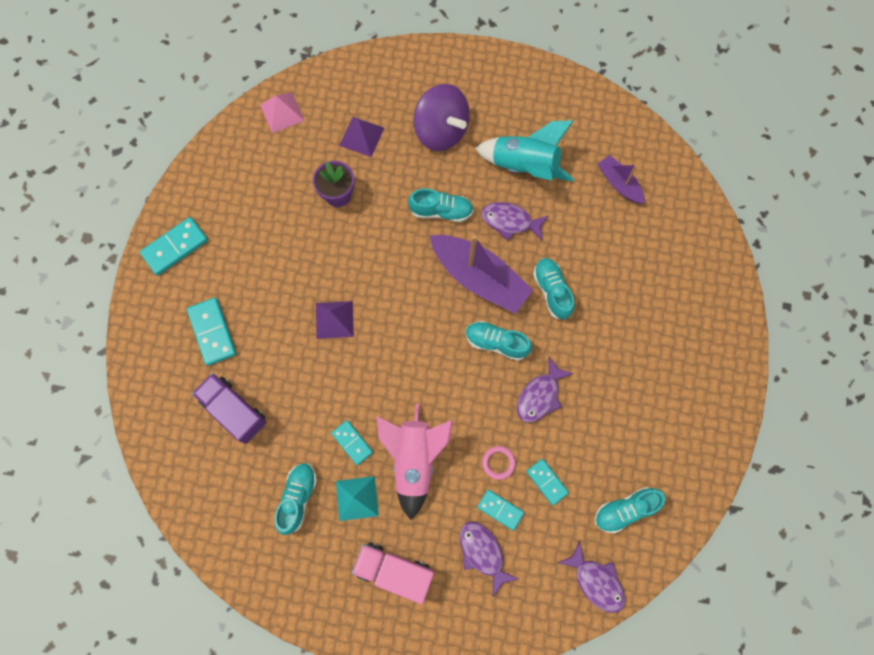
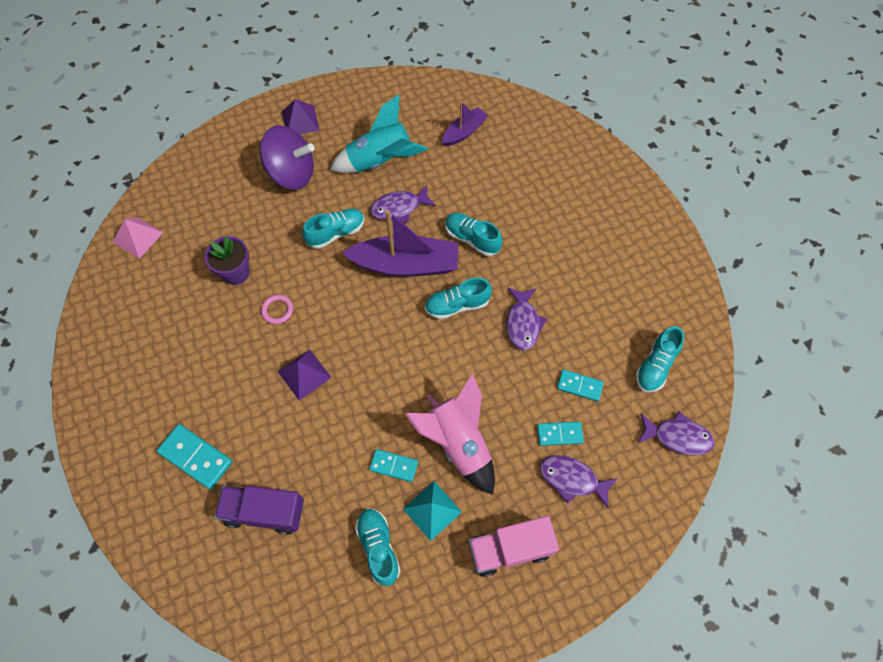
camera: 35 degrees left, 10 degrees down
turquoise domino [140,217,208,276] -> none
purple pyramid [339,117,384,157] -> purple pyramid moved to [282,99,320,134]
pink ring [482,446,516,480] -> pink ring moved to [261,295,293,324]
purple boat [598,155,645,203] -> purple boat turned 120 degrees clockwise [442,102,489,146]

